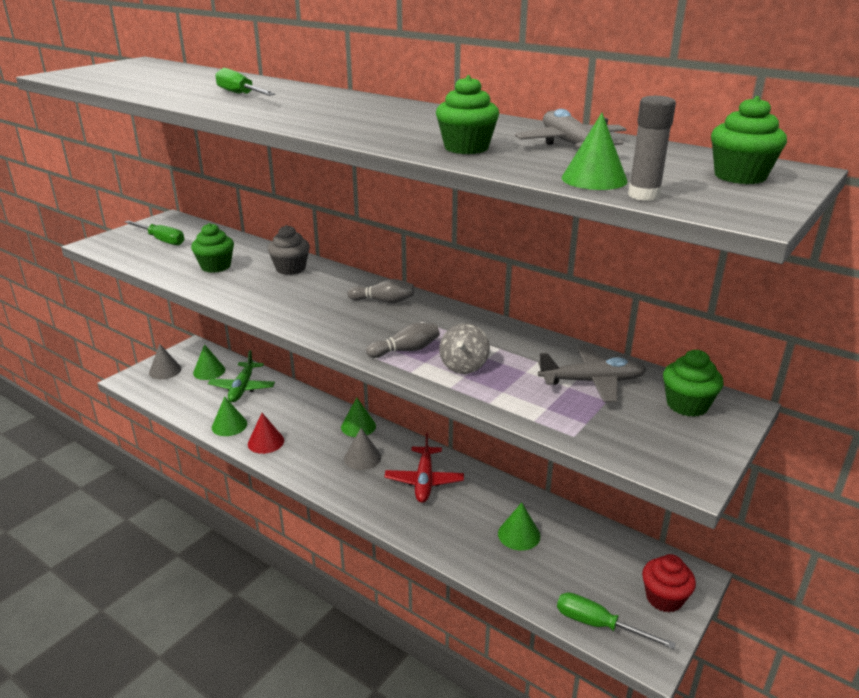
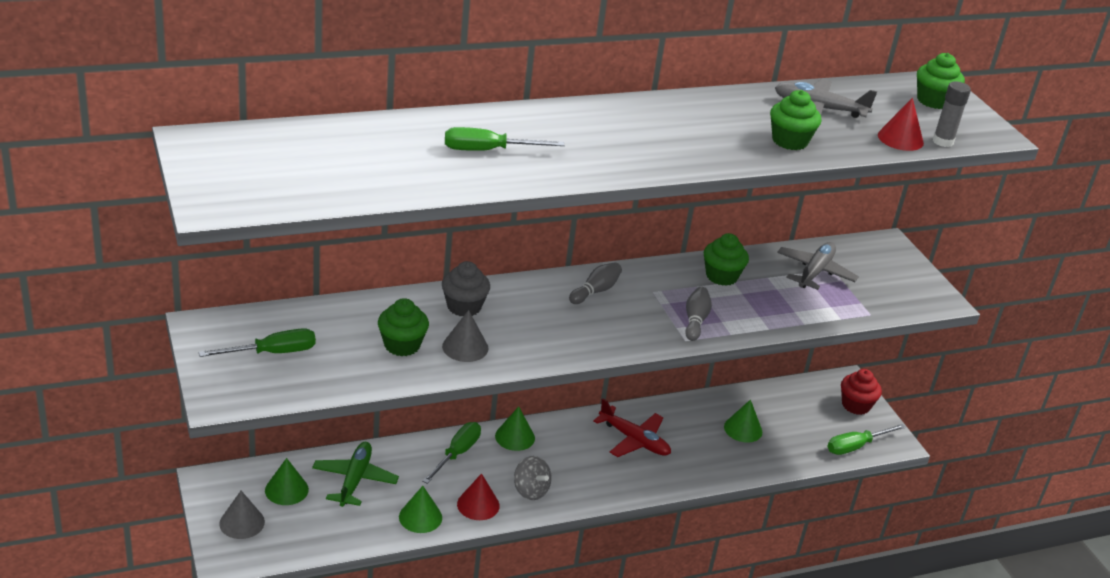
camera: 60 degrees left, 5 degrees up
green plane [208,350,275,402] -> green plane turned 120 degrees counterclockwise [312,442,399,507]
grey cone [344,428,381,470] -> grey cone moved to [442,310,489,362]
grey spinning top [439,323,490,374] -> grey spinning top moved to [514,456,552,500]
green cone [562,113,628,190] -> red cone [878,98,924,151]
green cupcake [663,350,724,417] -> green cupcake moved to [704,233,749,286]
none -> green screwdriver [422,422,481,484]

